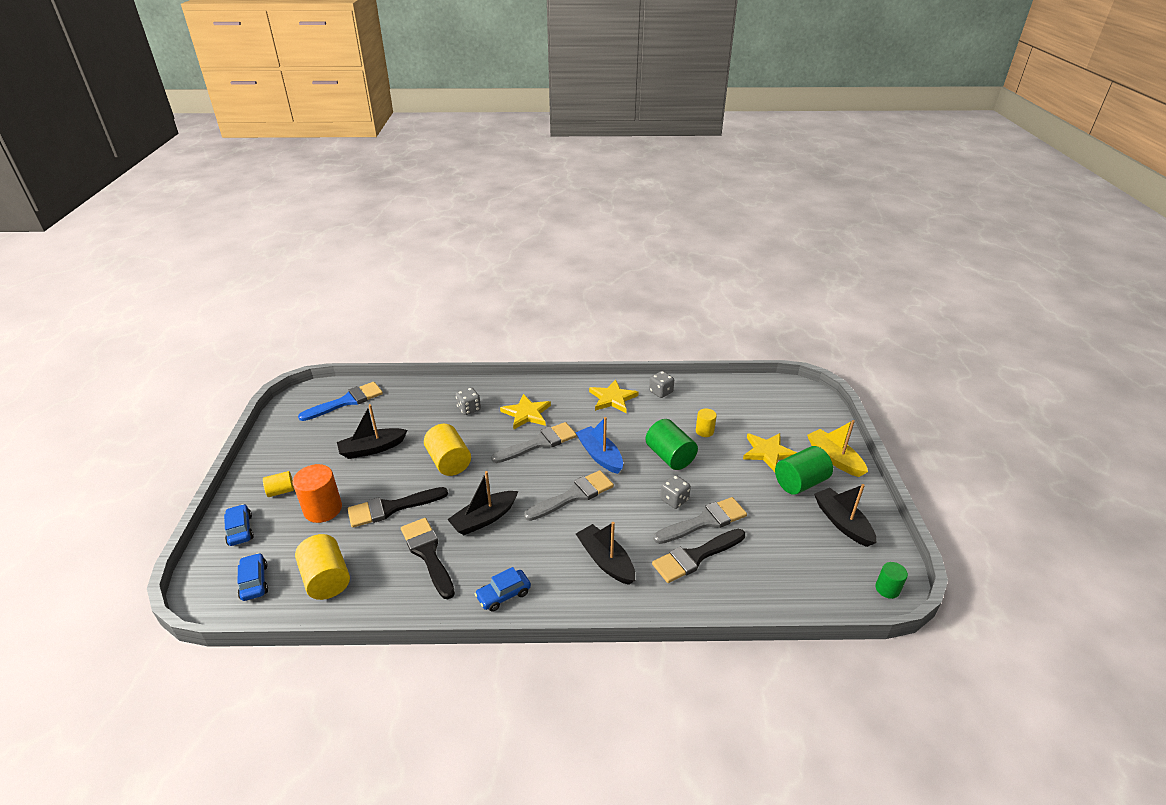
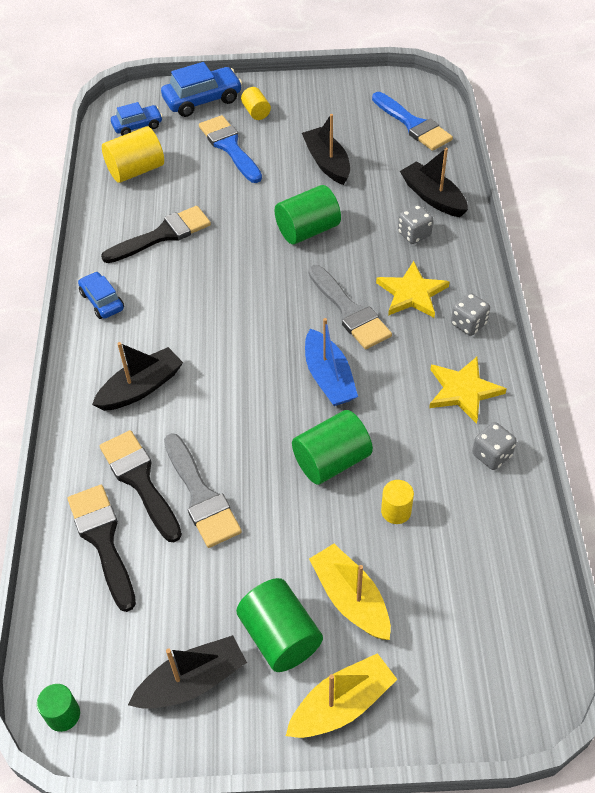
camera: 90 degrees right, 15 degrees up
blue car [224,504,254,546] -> blue car [161,62,242,117], size x1.60
orange cylinder [293,464,342,523] -> blue brush [199,115,262,183]
black brush [348,487,448,528] -> black brush moved to [68,485,136,612]
yellow cylinder [424,424,471,476] -> green cylinder [274,185,341,244]
black boat [447,471,518,535] -> black boat moved to [400,148,468,217]
grey brush [524,470,614,521] -> none
blue boat [575,417,623,474] -> blue boat turned 105 degrees clockwise [305,318,358,406]
grey dice [660,475,691,509] -> grey dice moved to [451,293,490,336]
yellow star [743,433,797,472] -> yellow boat [309,544,391,640]

